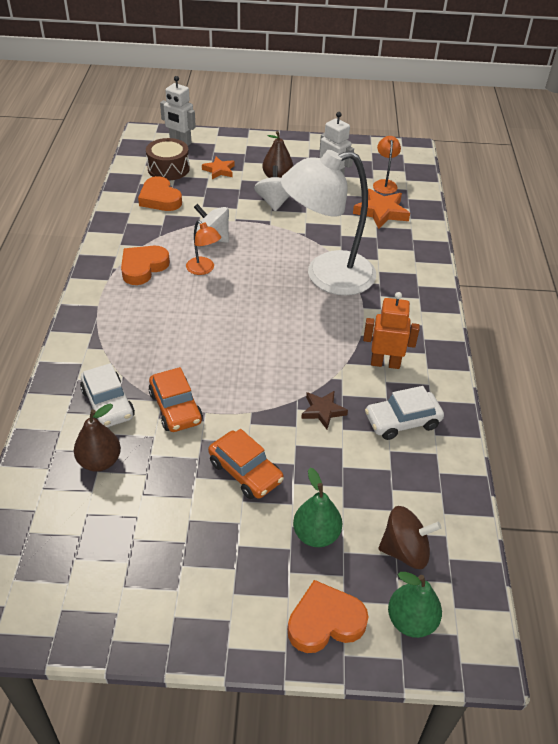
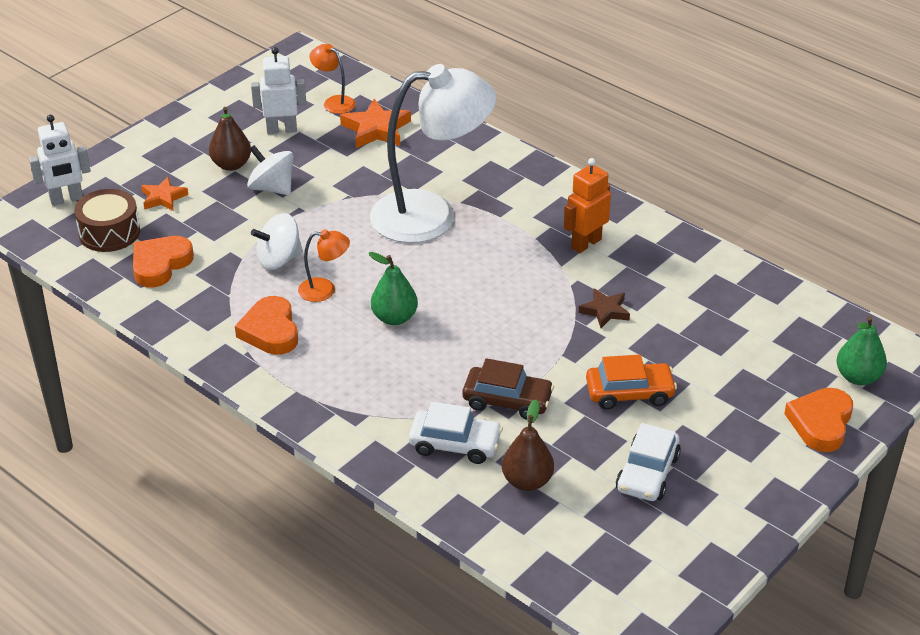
camera: 50 degrees left, 5 degrees down
orange heart [138,176,182,211] -> orange heart turned 120 degrees clockwise [133,236,194,287]
orange car [149,367,203,432] -> brown car [463,358,554,420]
white lamp [281,150,376,295] -> white lamp turned 120 degrees counterclockwise [370,64,497,243]
green pear [293,468,342,547] -> green pear moved to [369,252,418,325]
white car [365,386,444,440] -> white car moved to [616,423,681,501]
brown spinning top [378,506,442,569] -> none

